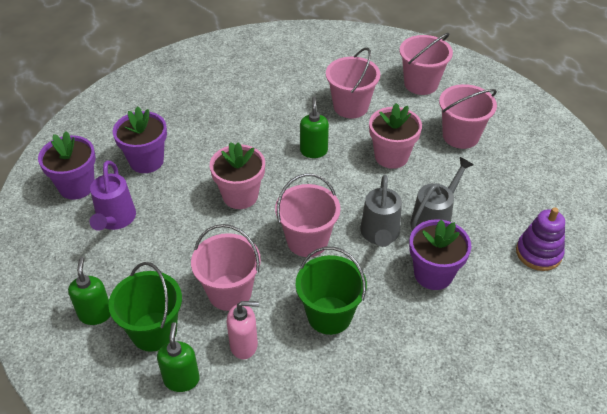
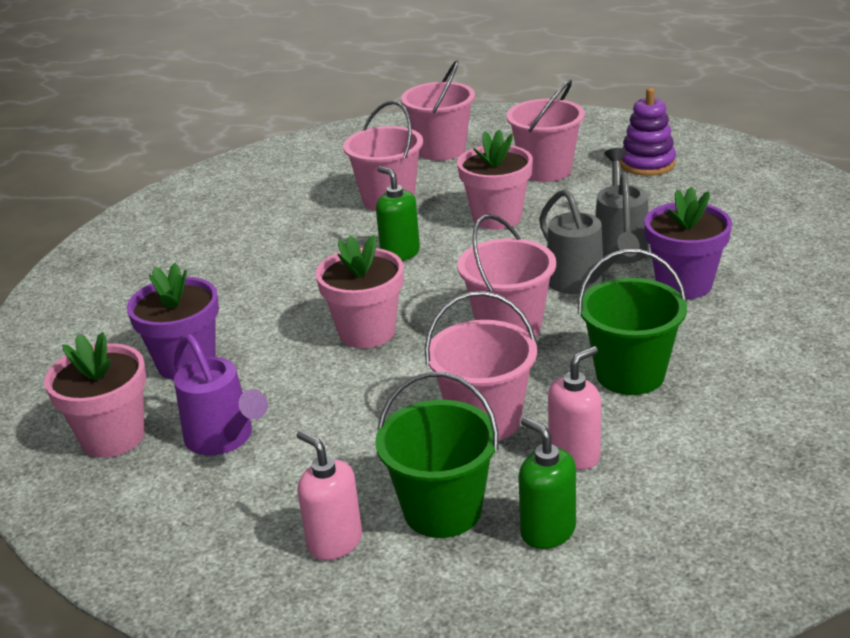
camera: 35 degrees left, 15 degrees down
purple flower pot [38,131,96,200] -> pink flower pot [44,332,147,458]
green soap dispenser [68,257,111,325] -> pink soap dispenser [296,430,362,560]
purple stacking toy [516,207,565,271] -> purple stacking toy moved to [620,88,676,176]

